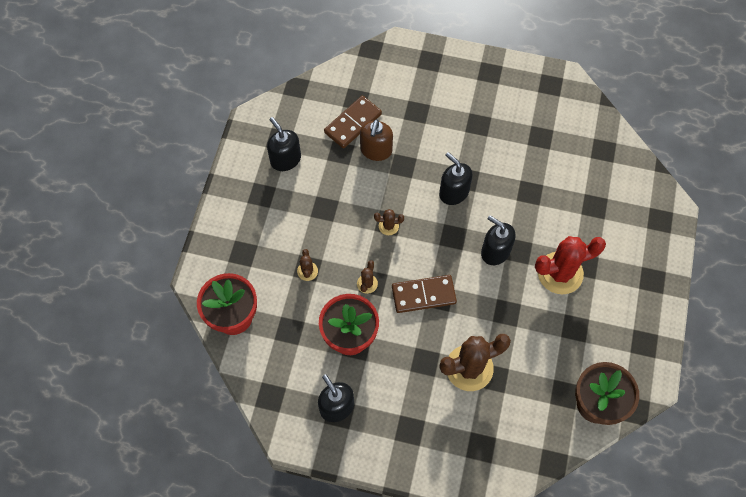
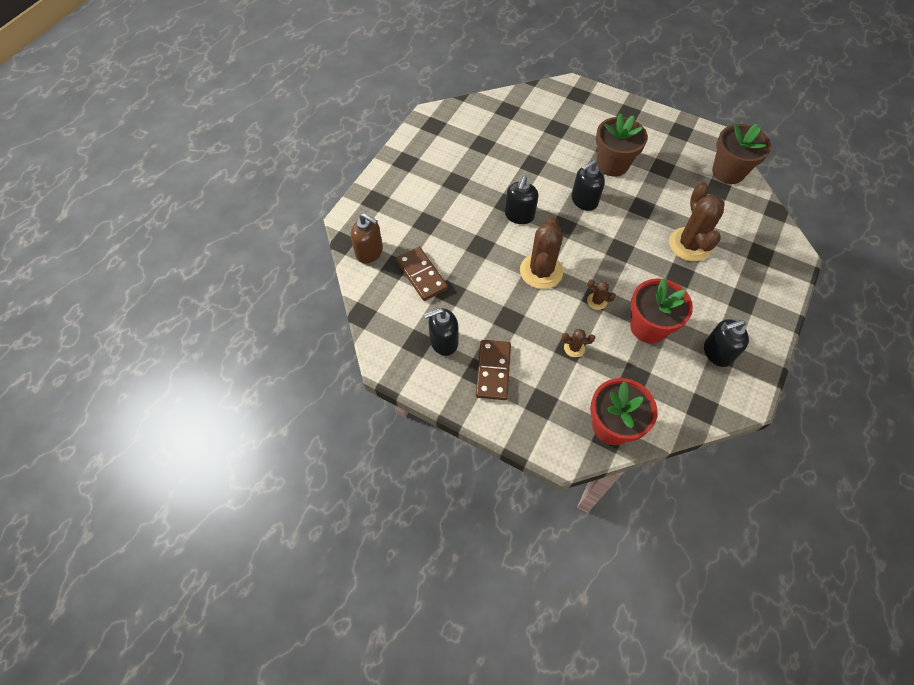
camera: 75 degrees left, 5 degrees down
brown soap dispenser [360,119,393,161] -> brown soap dispenser moved to [351,213,383,263]
brown cactus [374,209,404,235] -> brown cactus [520,216,563,289], size x2.20
brown domino [392,275,457,313] -> brown domino moved to [476,340,511,400]
black soap dispenser [439,152,473,205] -> black soap dispenser turned 45 degrees counterclockwise [505,176,538,224]
red cactus [535,236,606,294] -> brown flower pot [596,113,648,177]

